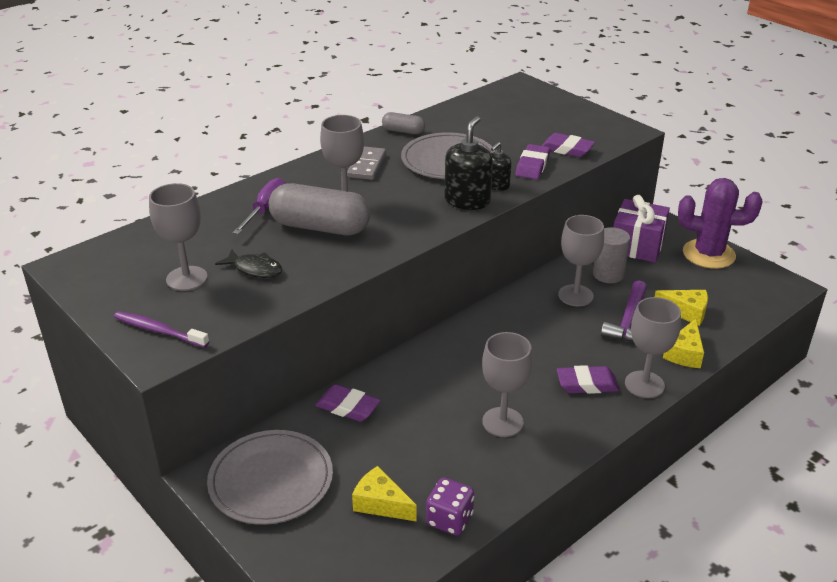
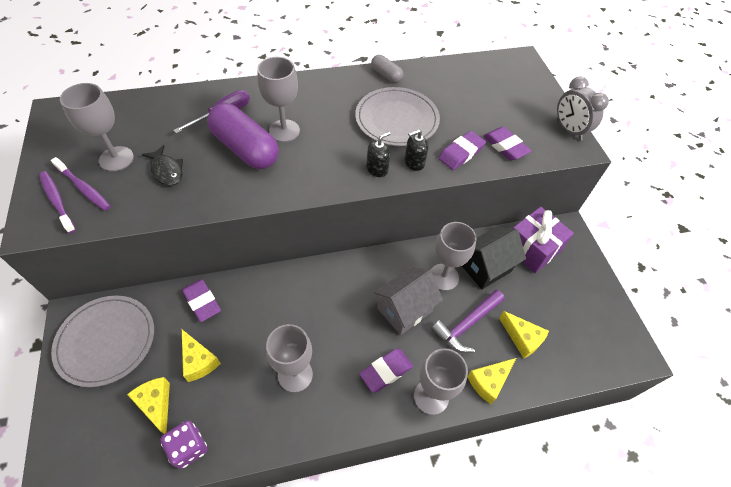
camera: 25 degrees right, 20 degrees up
grey capsule [269,183,370,235] -> purple capsule [207,103,279,169]
grey domino [347,147,386,180] -> none
black soap dispenser [445,116,493,210] -> black soap dispenser [366,132,391,177], size x0.59
purple eraser [557,365,619,394] -> purple eraser turned 60 degrees counterclockwise [359,349,413,393]
grey cylinder [593,227,630,283] -> black house [462,227,526,289]
purple cactus [678,178,762,269] -> none
none -> purple toothbrush [51,157,111,211]
none -> yellow cheese [182,330,221,382]
none -> grey house [374,266,443,335]
none -> grey clock [557,77,609,141]

